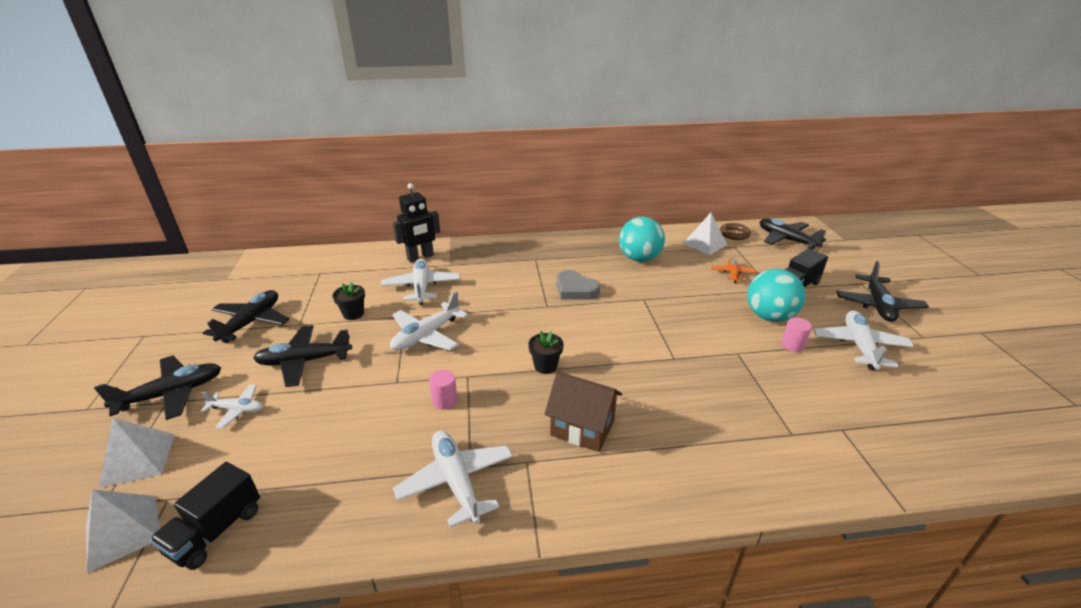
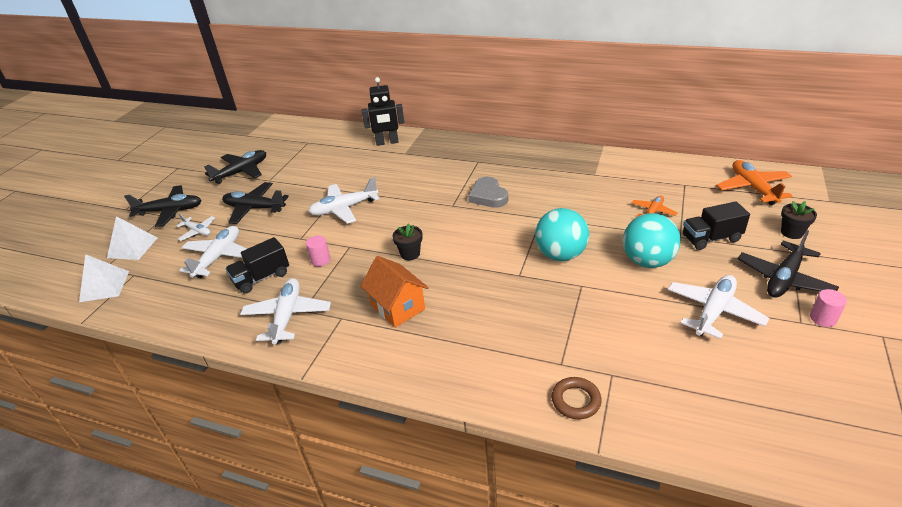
camera: 30 degrees right, 5 degrees up
black truck [150,462,260,570] -> black truck moved to [225,237,289,294]
black flower pot [332,281,365,320] -> black flower pot moved to [781,201,817,239]
white plane [381,259,460,305] -> white plane moved to [179,226,247,278]
brown house [544,372,622,452] -> orange house [361,256,429,328]
turquoise ball [619,217,665,262] -> turquoise ball moved to [535,208,589,261]
white pyramid [683,213,727,255] -> none
brown ring [720,223,751,240] -> brown ring moved to [552,377,602,419]
black plane [760,218,826,250] -> orange plane [717,160,792,205]
pink cylinder [781,317,812,352] -> pink cylinder moved to [810,289,847,327]

